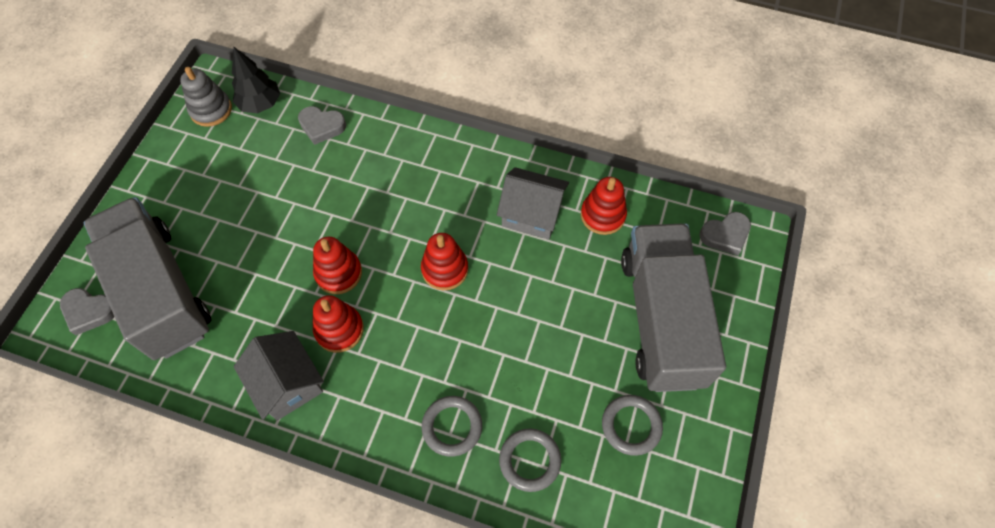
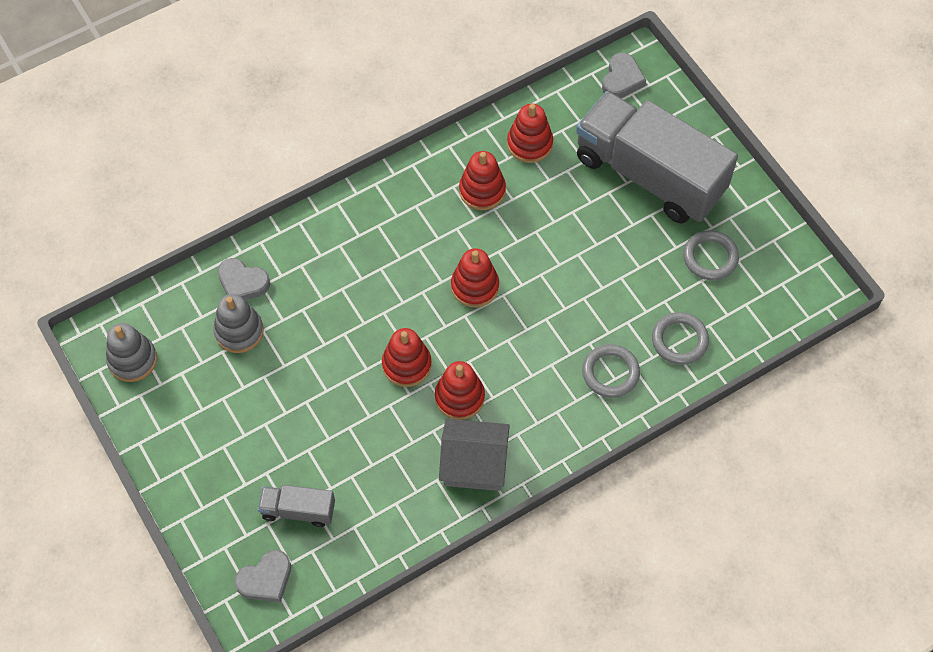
camera: 50 degrees left, 0 degrees up
grey truck [83,197,212,360] -> grey truck [258,485,335,527], size x0.43
black tree [232,47,280,114] -> none
grey heart [298,106,346,145] -> grey heart turned 60 degrees clockwise [218,258,270,300]
grey house [497,167,569,240] -> red stacking toy [459,151,506,210]
none -> grey stacking toy [213,294,264,353]

